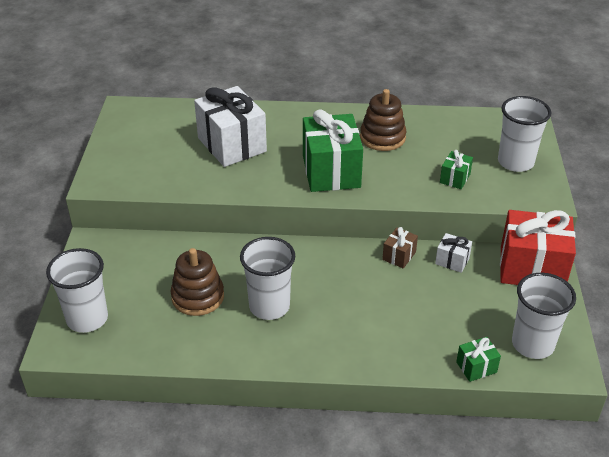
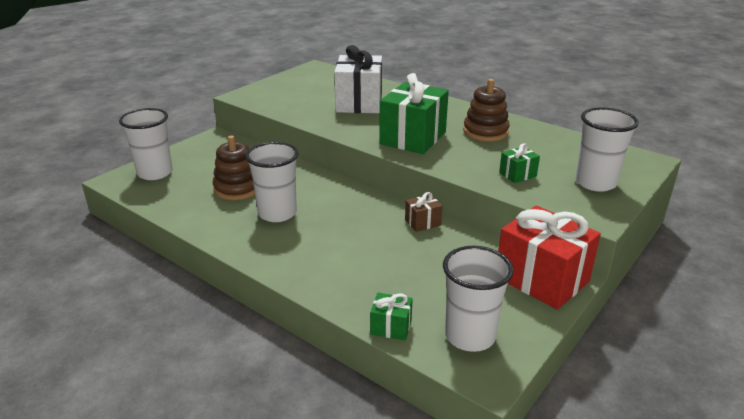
camera: 35 degrees right, 10 degrees down
white gift [435,233,472,273] -> none

